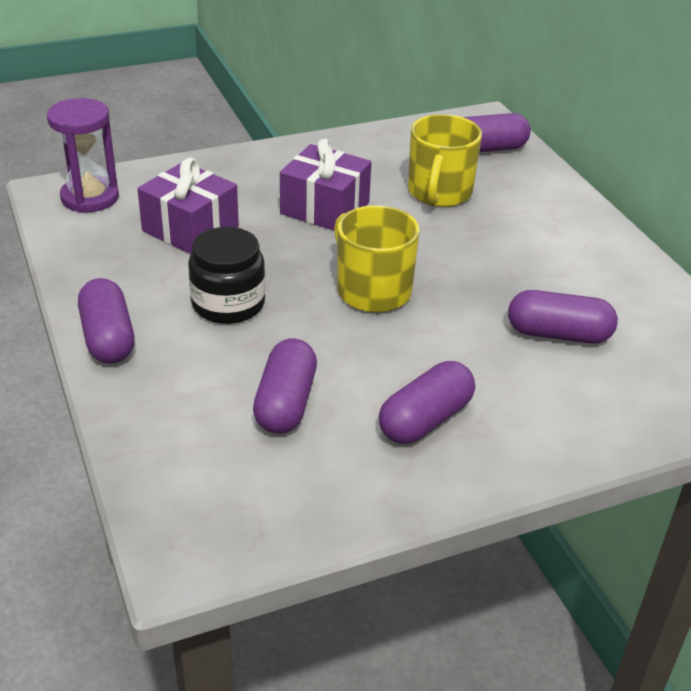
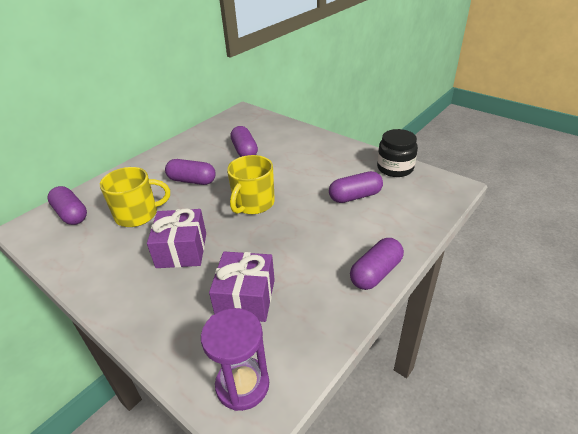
camera: 115 degrees left, 0 degrees up
black jar [188,227,265,324] -> black jar moved to [377,129,418,177]
purple capsule [379,361,475,444] -> purple capsule moved to [165,159,216,185]

